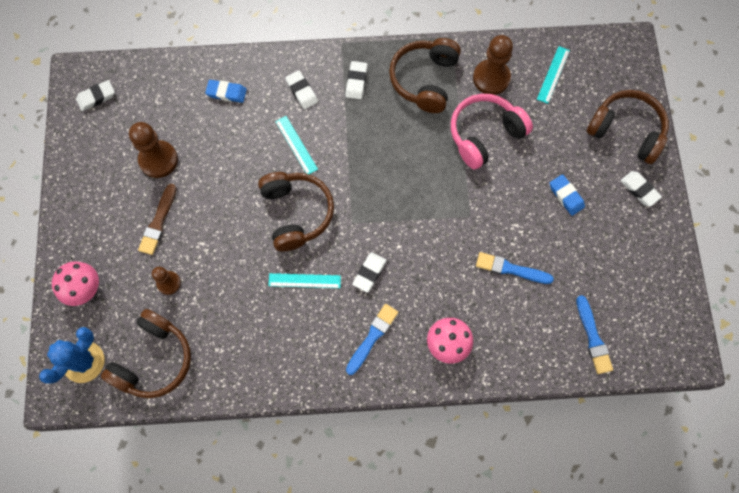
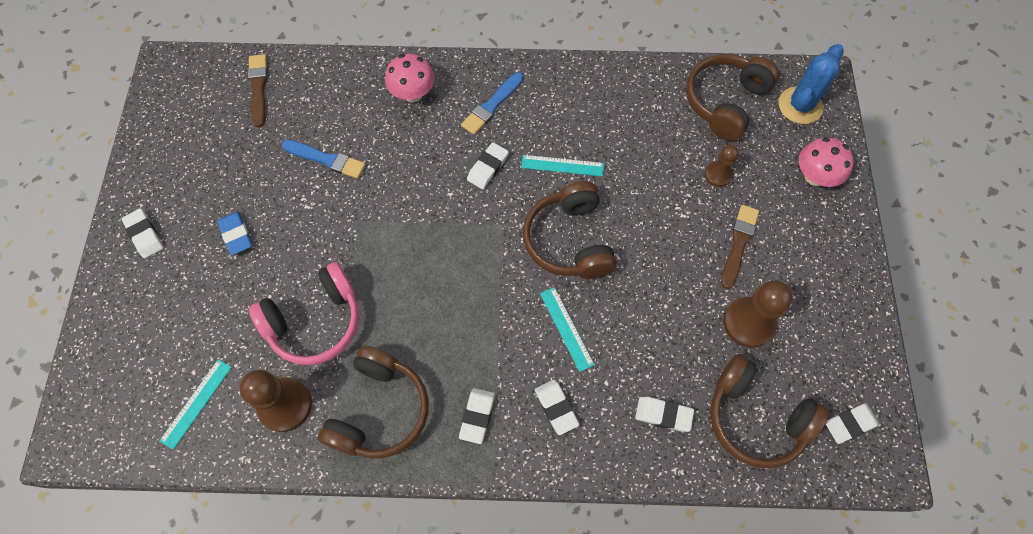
camera: 175 degrees left, 5 degrees down
blue eraser [205,80,247,103] -> white eraser [635,397,694,432]
blue brush [576,295,613,374] -> brown brush [248,54,268,128]
brown headphones [587,90,669,164] -> brown headphones moved to [710,354,829,468]

